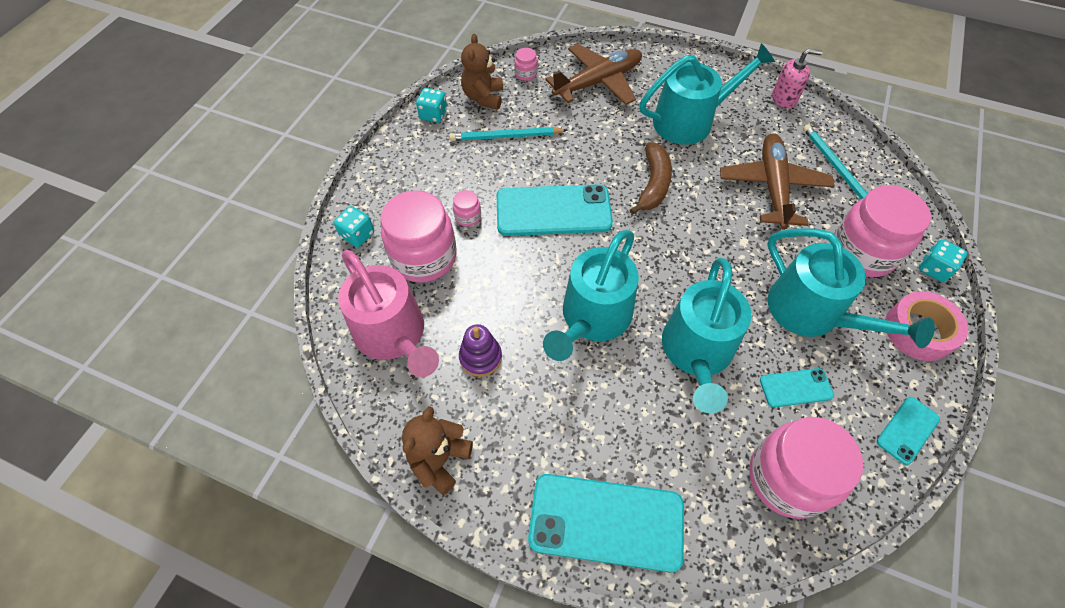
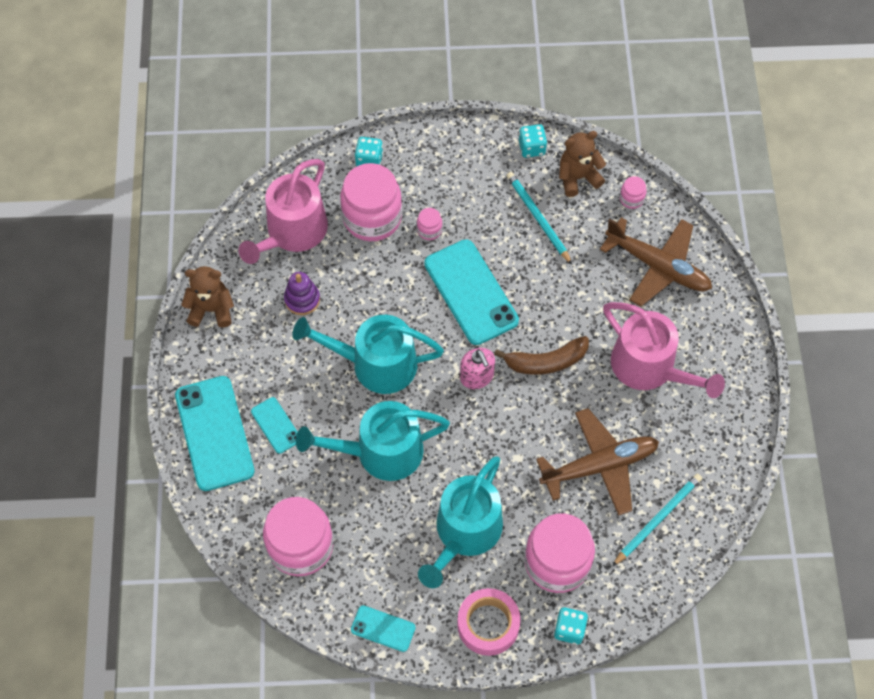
camera: 65 degrees right, 5 degrees up
turquoise watering can [639,43,775,145] -> pink watering can [603,302,725,398]
turquoise phone [760,368,834,408] -> turquoise phone moved to [251,397,297,454]
pink soap dispenser [772,49,823,109] -> pink soap dispenser moved to [460,348,495,389]

